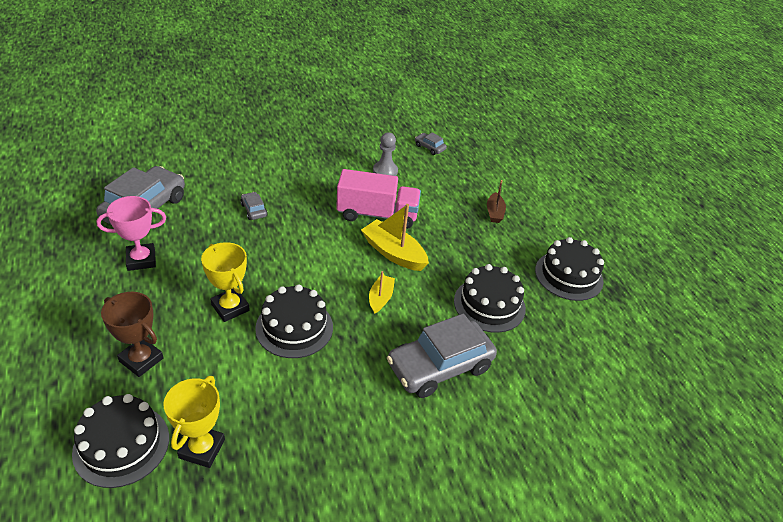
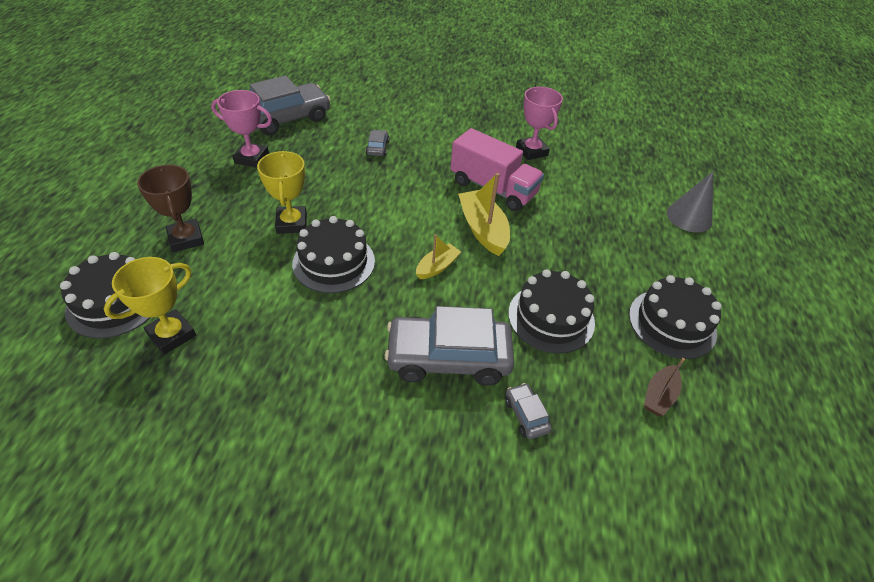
camera: 30 degrees right, 5 degrees up
grey pawn [373,133,398,176] -> pink trophy [516,87,563,160]
grey car [415,133,447,155] -> grey car moved to [505,383,552,439]
brown boat [487,180,506,223] -> brown boat moved to [644,358,685,416]
none -> grey cone [667,172,713,233]

